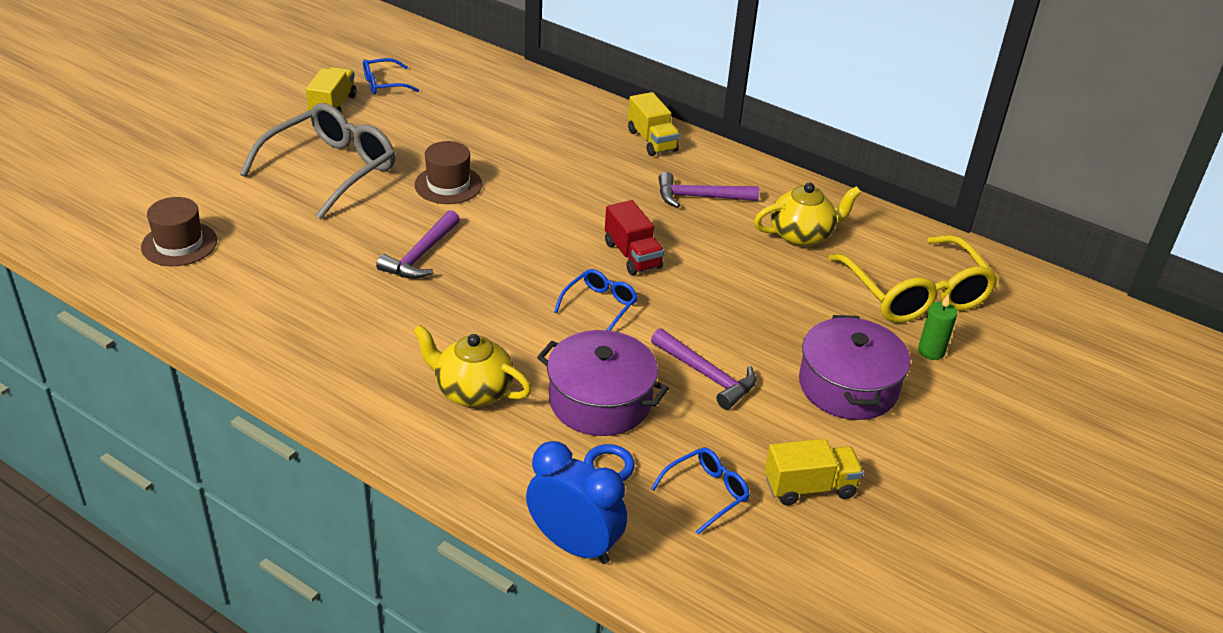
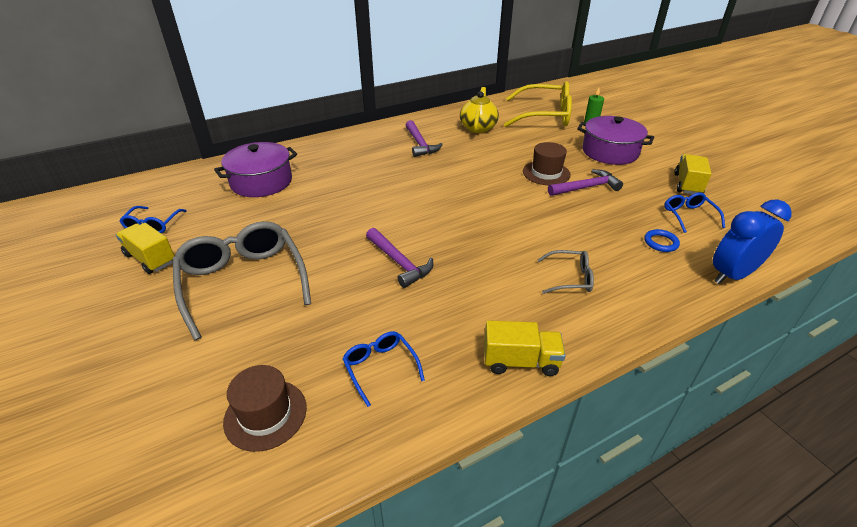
camera: 60 degrees left, 0 degrees up
yellow teapot [413,325,532,407] -> grey glasses [538,250,594,294]
brown hat [414,141,482,204] -> brown hat moved to [523,142,571,185]
purple pot [537,330,669,436] -> purple pot moved to [214,142,297,197]
blue glasses [554,269,638,331] -> blue glasses moved to [342,331,425,407]
red truck [605,200,664,275] -> none
yellow truck [628,92,680,156] -> yellow truck moved to [484,320,566,376]
purple hammer [659,172,759,208] -> purple hammer turned 45 degrees counterclockwise [406,120,443,157]

